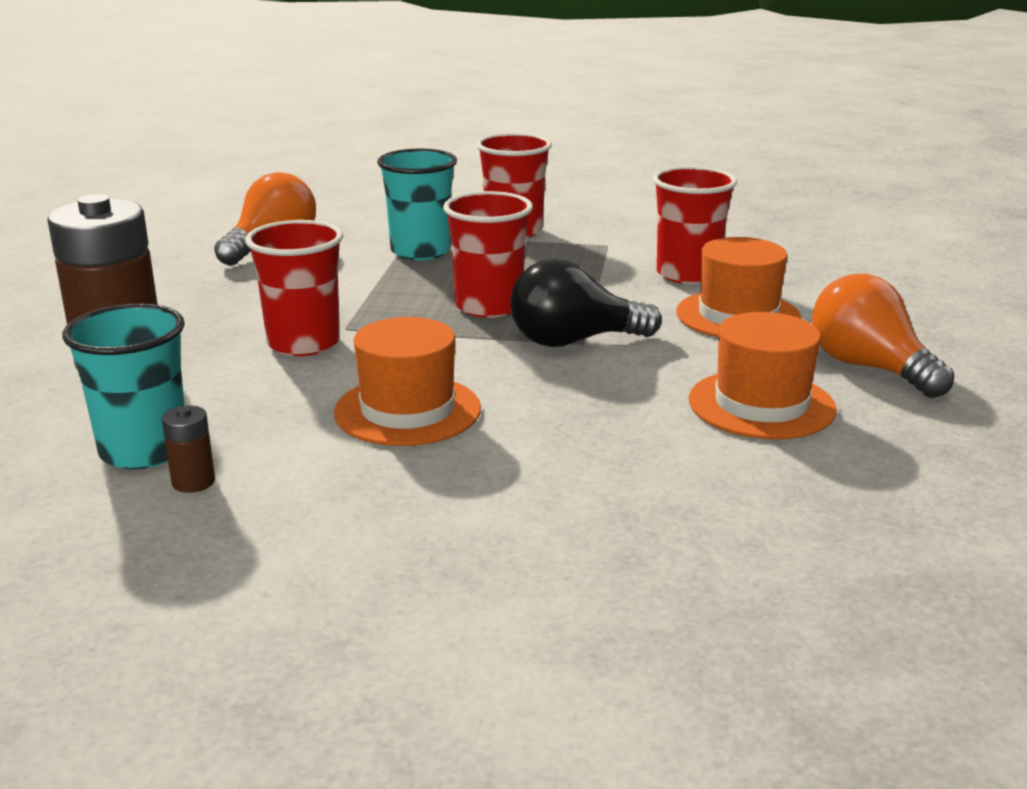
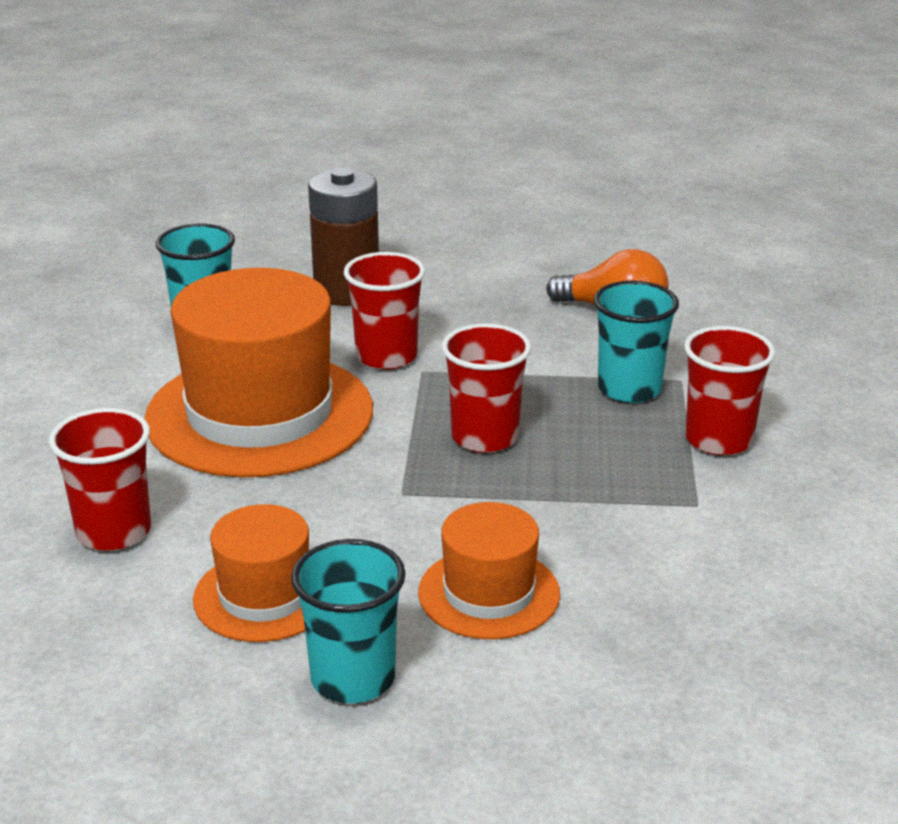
camera: 85 degrees right, 5 degrees up
brown battery [162,405,215,493] -> none
orange hat [334,317,481,446] -> orange hat [144,268,373,477], size x1.91
black light bulb [510,259,662,347] -> none
red cup [653,166,737,284] -> red cup moved to [49,408,151,551]
orange light bulb [812,274,954,398] -> turquoise cup [291,539,405,703]

